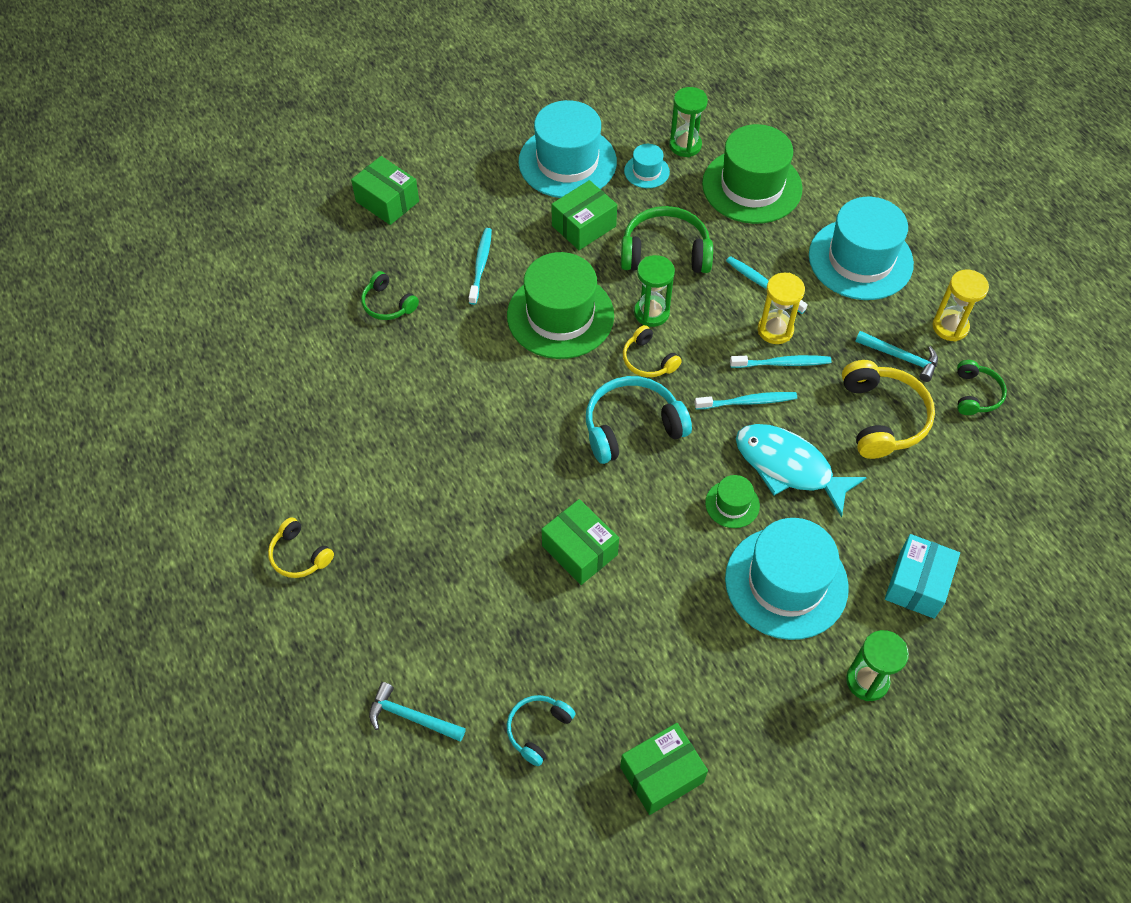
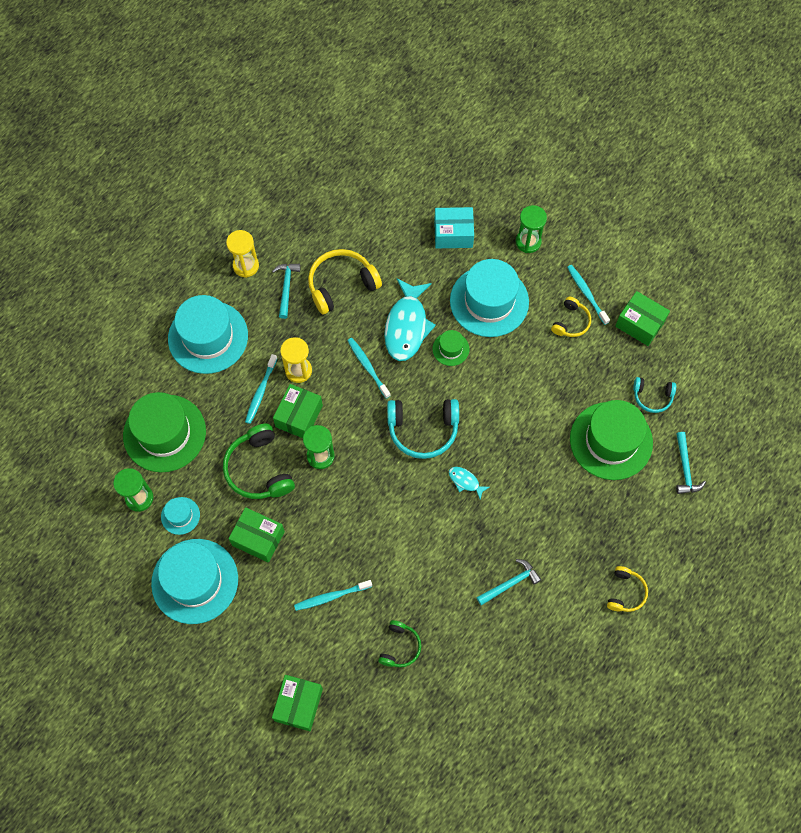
camera: 115 degrees left, 10 degrees up
green hat [507,252,614,359] -> green hat moved to [570,400,653,480]
green box [542,499,619,585] -> green box moved to [273,384,323,438]
turquoise headphones [586,376,692,464] -> turquoise headphones turned 45 degrees counterclockwise [387,399,459,459]
yellow headphones [623,325,682,377] -> yellow headphones moved to [551,297,591,337]
turquoise toothbrush [730,355,831,368] -> turquoise toothbrush moved to [567,265,610,325]
green headphones [957,360,1007,415] -> none
none -> turquoise fish [449,467,489,499]
none -> turquoise hammer [476,559,541,605]

